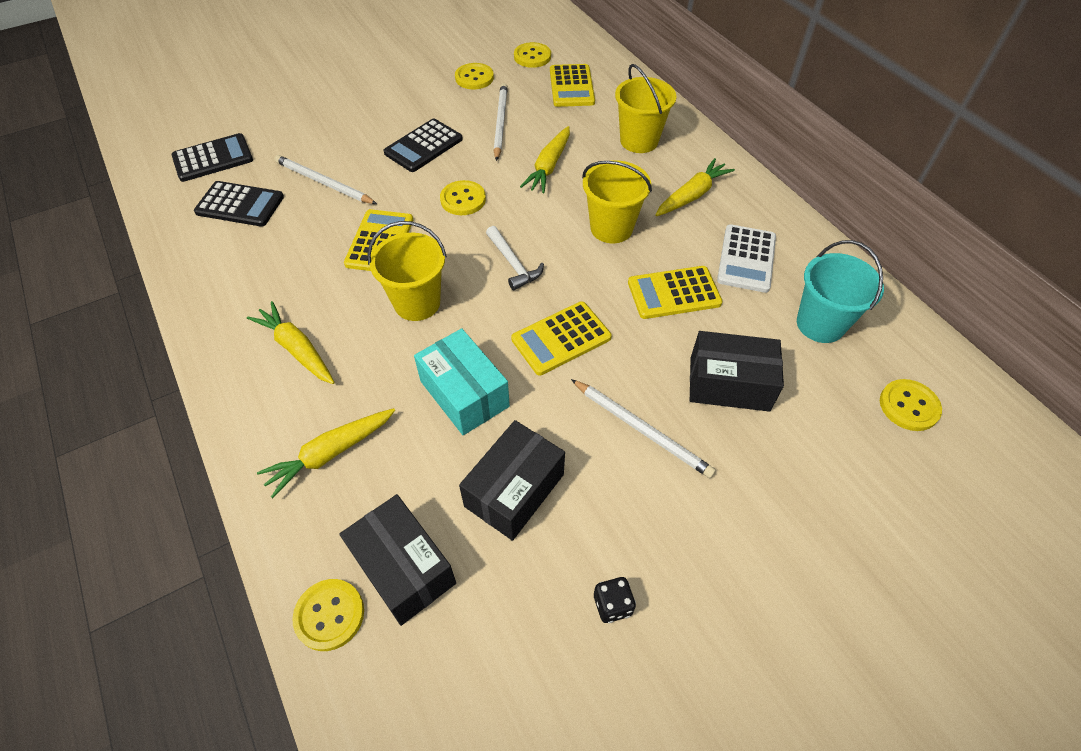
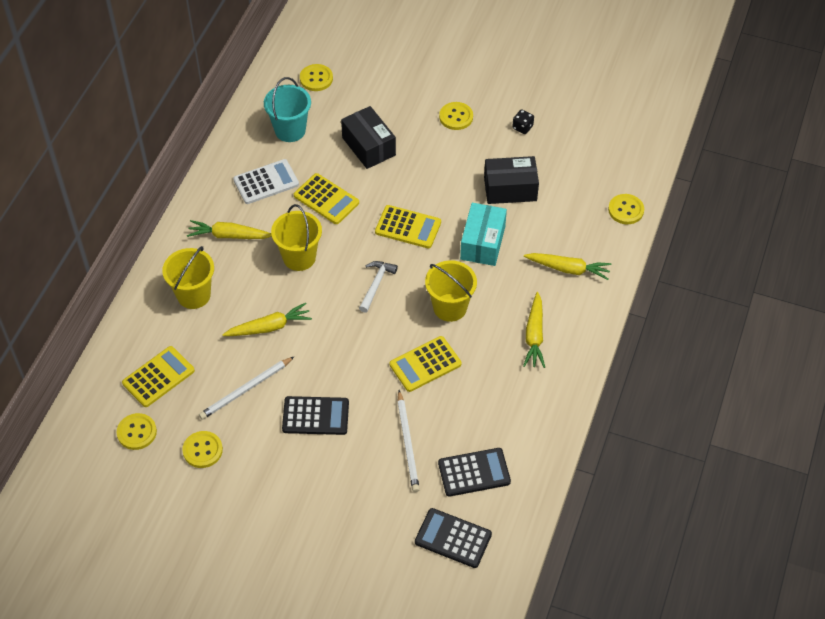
camera: 130 degrees left, 0 degrees up
black calculator [194,181,284,227] -> black calculator turned 105 degrees clockwise [438,448,511,497]
black box [339,494,456,626] -> none
yellow button [440,180,486,215] -> yellow button moved to [439,102,473,130]
white pencil [571,379,716,478] -> none

